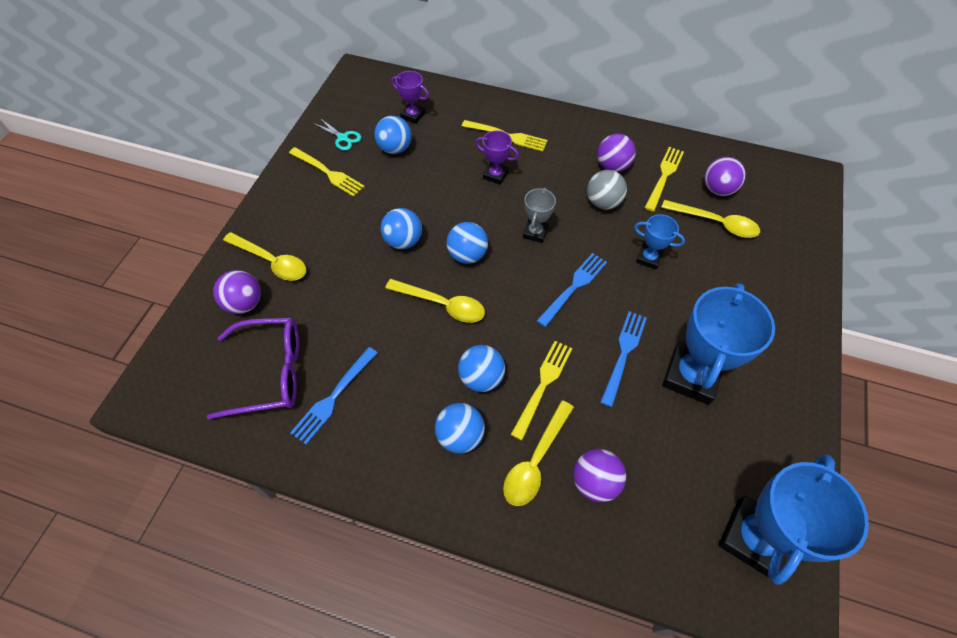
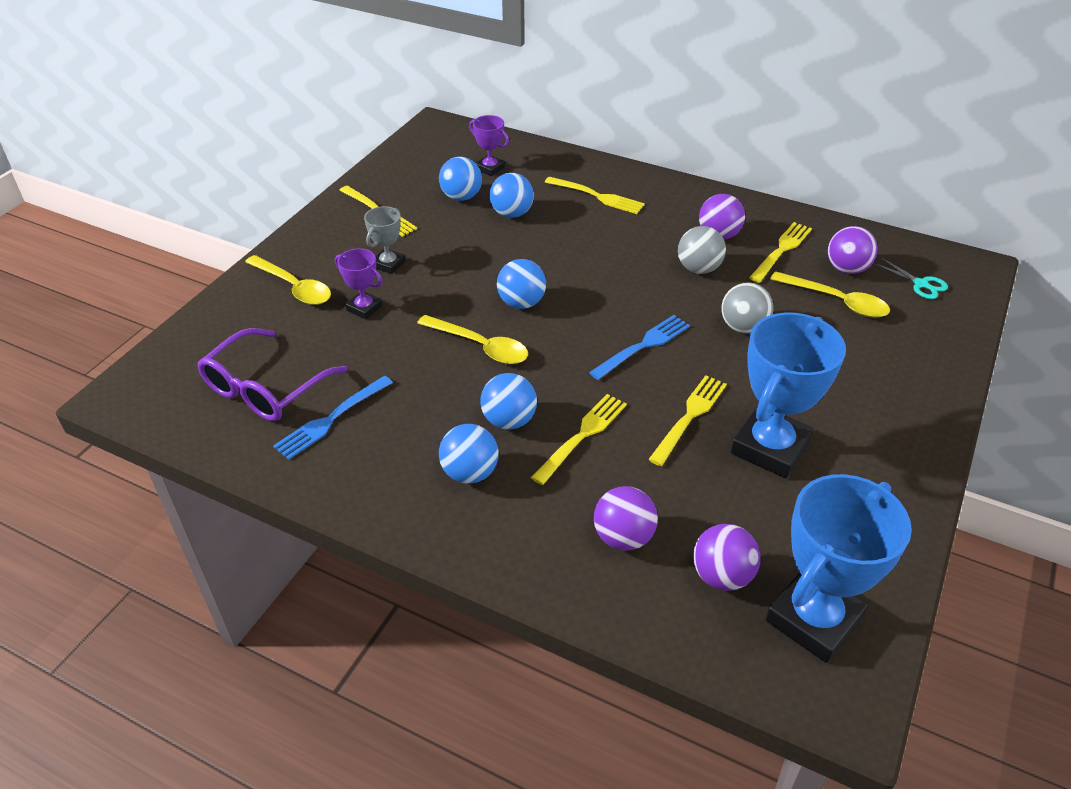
camera: 10 degrees right, 15 degrees down
purple glasses [207,318,299,420] -> purple glasses turned 120 degrees clockwise [197,328,348,421]
purple ball [213,270,261,314] -> purple ball moved to [693,524,761,591]
turquoise scissors [313,118,362,150] -> turquoise scissors moved to [874,258,948,299]
blue ball [381,208,422,249] -> blue ball moved to [490,173,534,218]
purple trophy [475,130,519,185] -> purple trophy moved to [335,248,383,319]
yellow spoon [503,400,574,506] -> none
grey trophy [523,188,556,243] -> grey trophy moved to [364,206,405,274]
blue fork [600,311,647,407] -> yellow fork [648,375,727,466]
blue trophy [634,214,685,270] -> grey ball [721,282,773,334]

